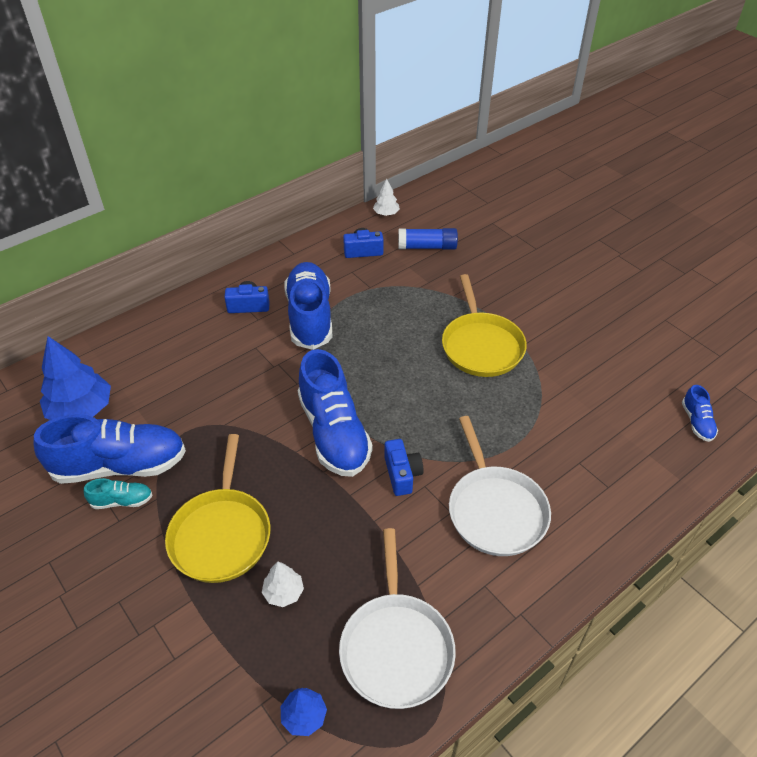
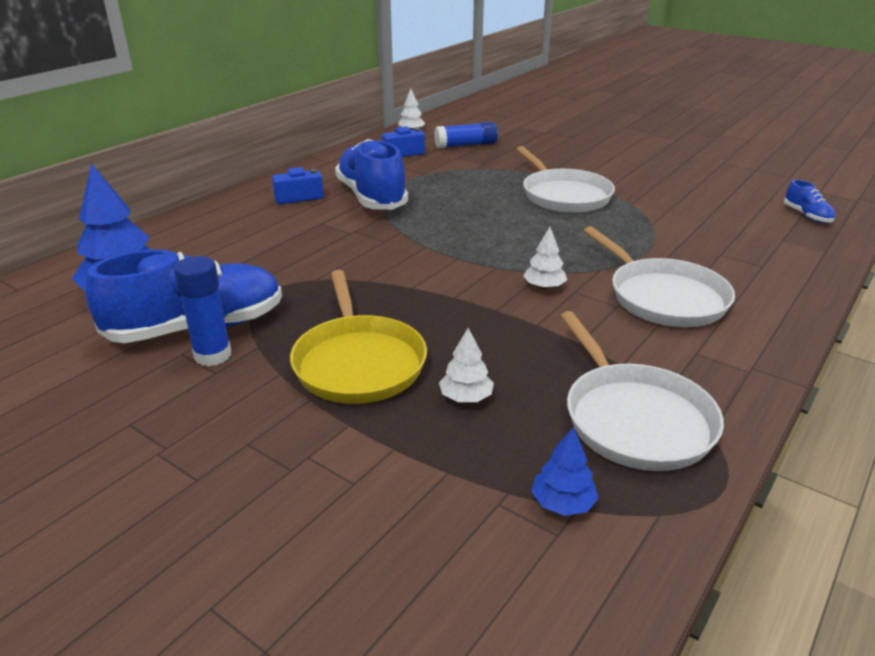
camera: 15 degrees left, 15 degrees down
turquoise shoe [84,478,153,509] -> blue glue stick [174,256,231,366]
blue shoe [298,349,373,477] -> none
blue camera [384,439,424,496] -> white tree [523,227,567,289]
yellow pan [442,274,527,377] -> white pan [516,146,615,213]

